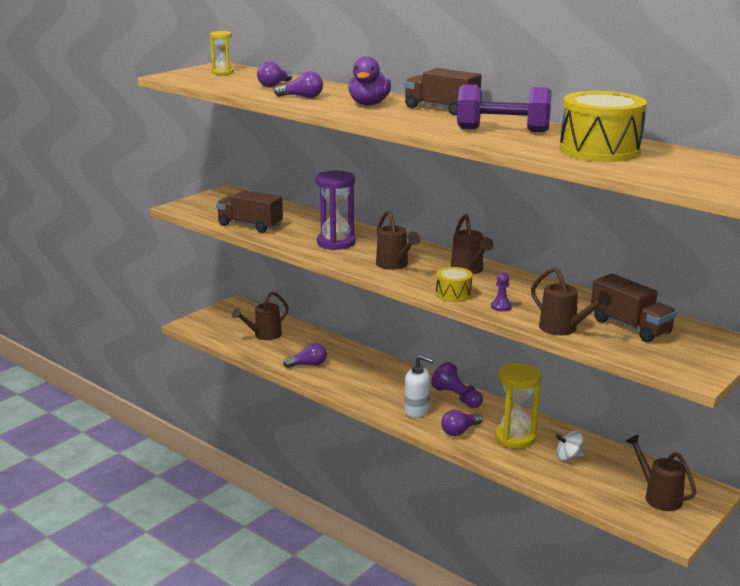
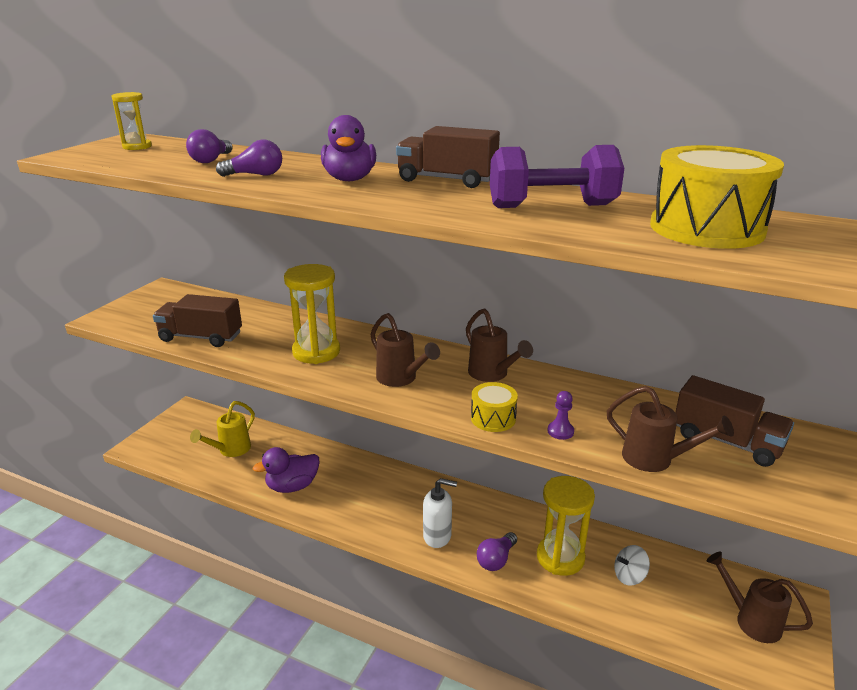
camera: 15 degrees left, 5 degrees up
brown watering can [232,291,289,340] -> yellow watering can [190,401,255,457]
purple light bulb [283,343,327,368] -> purple duck [253,447,320,493]
purple hourglass [315,171,355,250] -> yellow hourglass [284,264,340,364]
purple pawn [431,362,483,408] -> none

